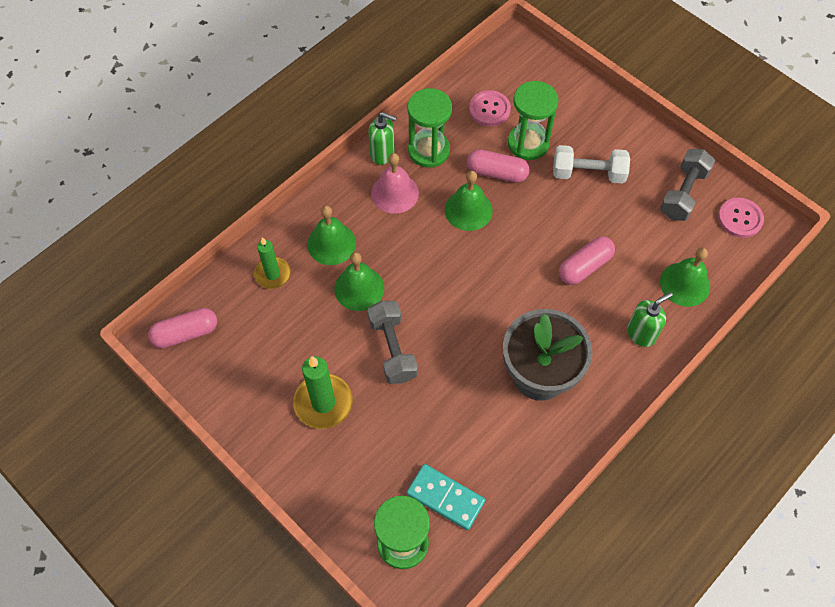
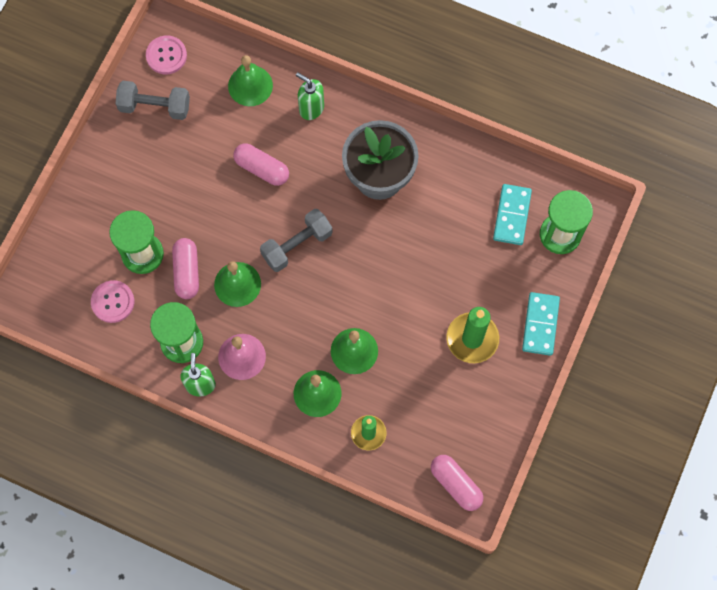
camera: 110 degrees left, 10 degrees up
grey dumbbell [367,301,418,384] -> grey dumbbell moved to [260,209,333,272]
white dumbbell [553,145,630,183] -> none
none -> turquoise domino [522,292,560,356]

